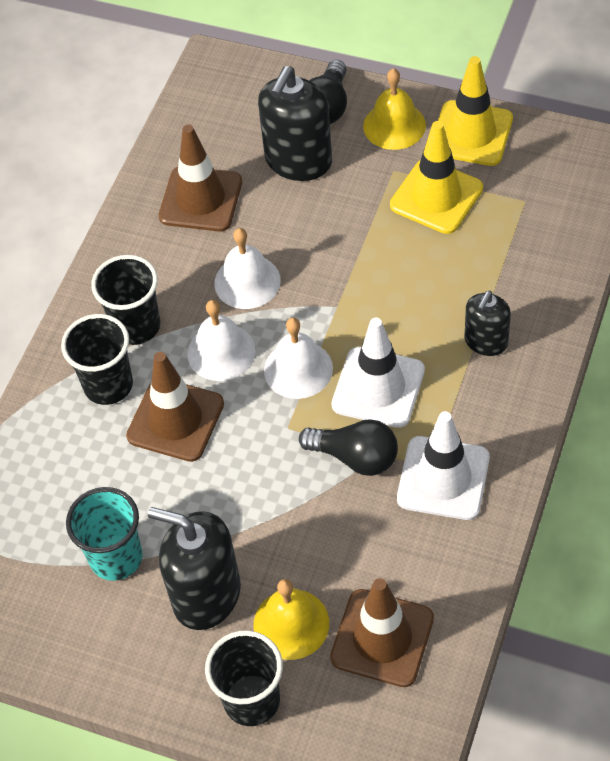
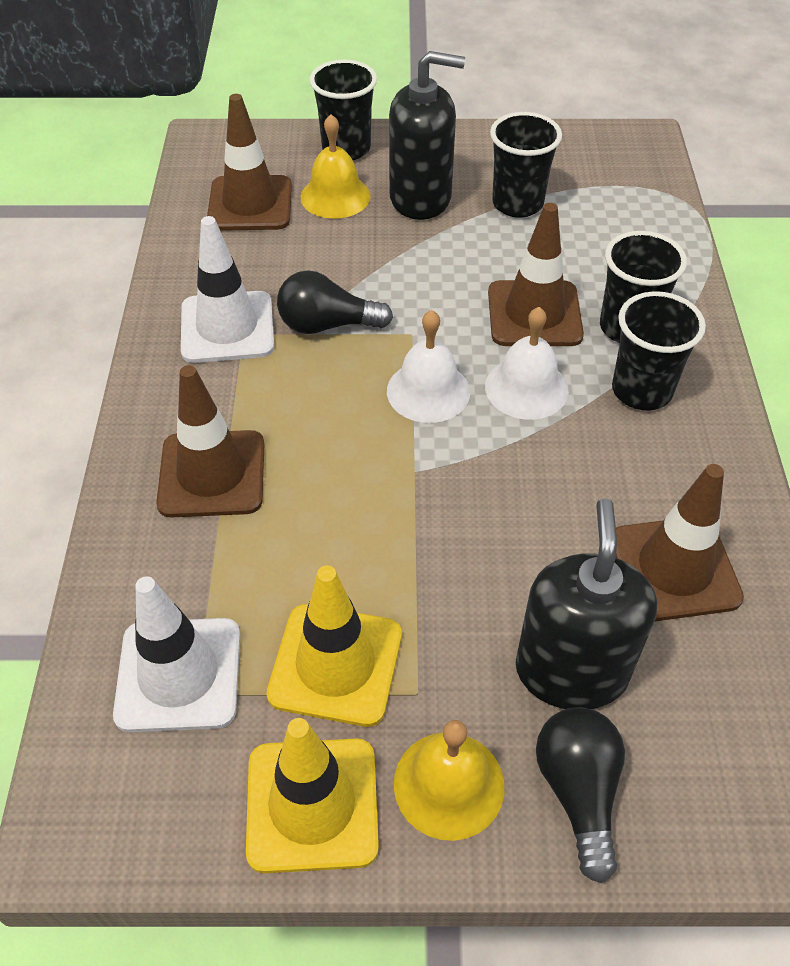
camera: 155 degrees right, 5 degrees down
turquoise cup [66,487,143,581] -> black cup [490,112,562,218]
white bell [214,228,280,309] -> none
white traffic cone [332,318,425,428] -> white traffic cone moved to [113,576,240,732]
black soap dispenser [464,291,511,356] -> brown traffic cone [156,365,264,517]

